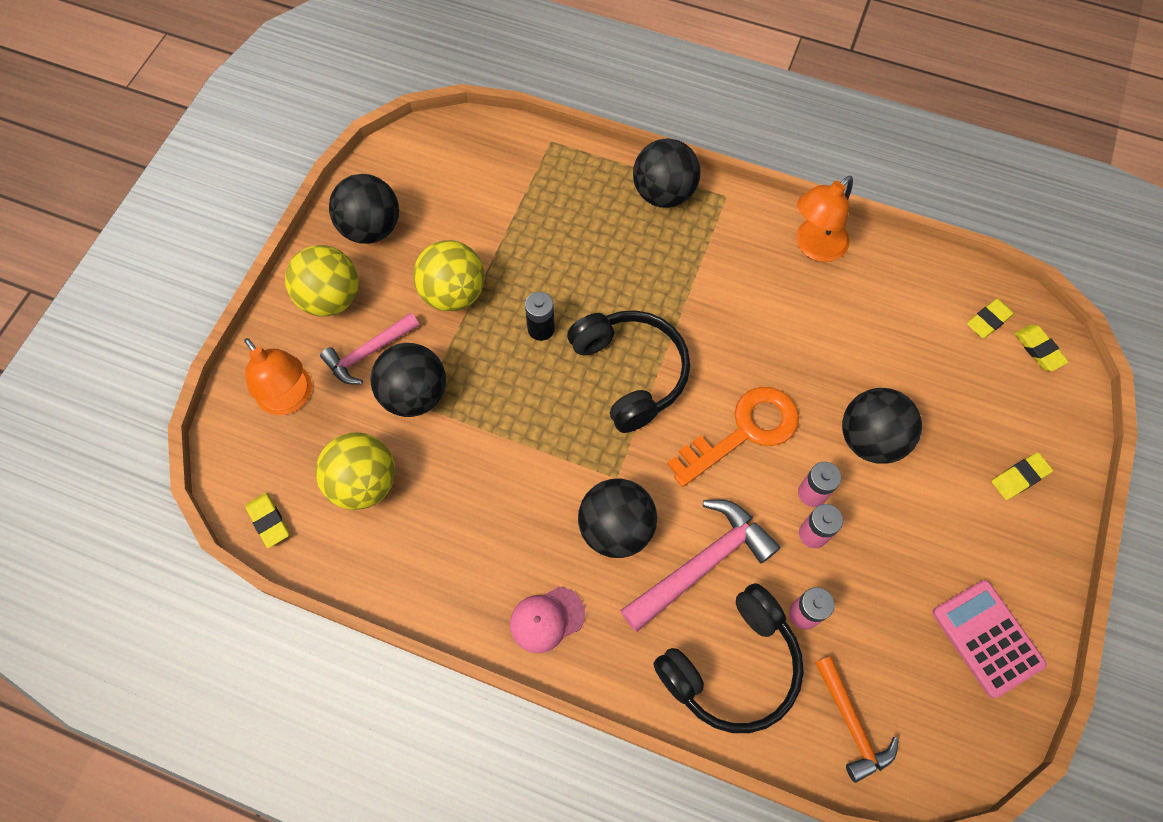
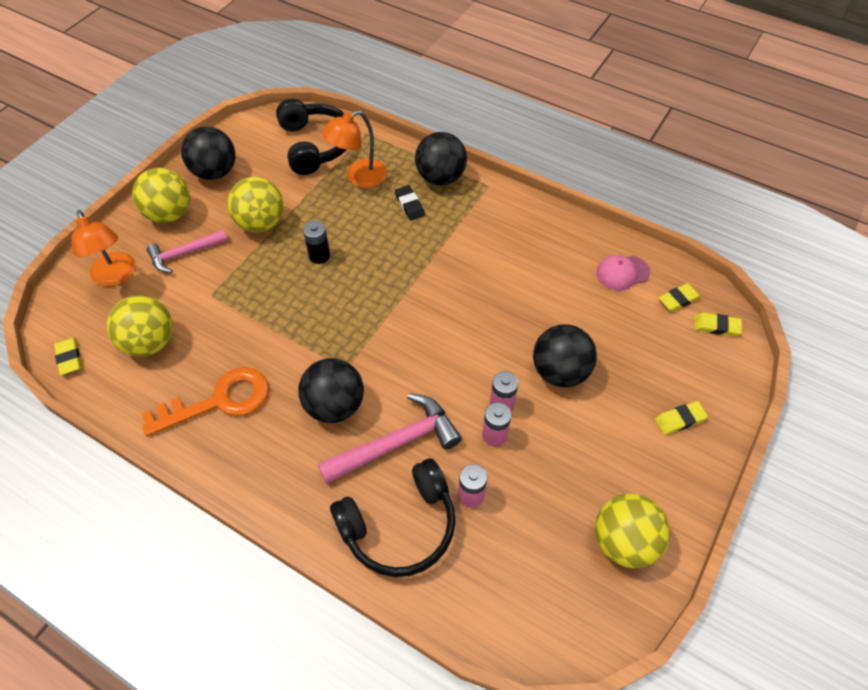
camera: 10 degrees right, 10 degrees down
black ball [370,343,446,417] -> none
pink cap [510,587,585,653] -> pink cap moved to [596,255,650,291]
black headphones [567,310,690,433] -> black headphones moved to [276,99,346,175]
orange key [667,387,799,487] -> orange key moved to [142,367,269,436]
orange lamp [796,176,853,262] -> orange lamp moved to [322,110,387,188]
orange hammer [815,656,899,783] -> none
pink calculator [933,580,1047,698] -> yellow ball [595,493,670,568]
yellow eraser [1014,324,1069,371] -> yellow eraser turned 60 degrees counterclockwise [694,312,742,336]
none -> black eraser [395,185,425,220]

